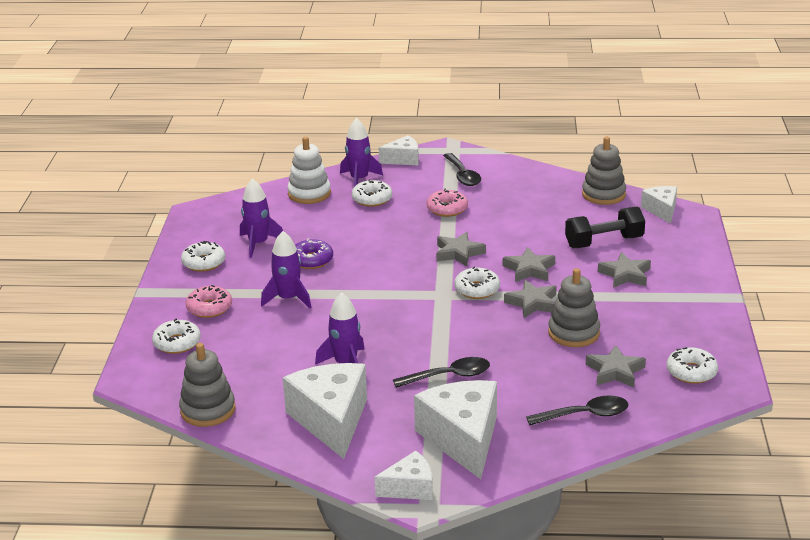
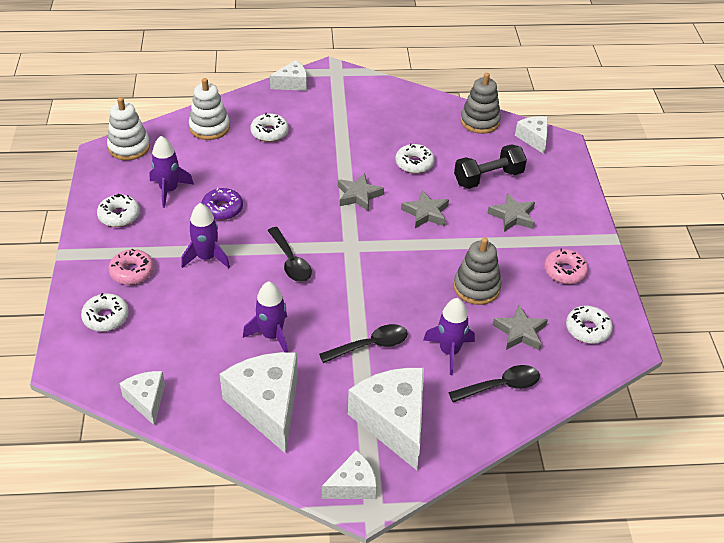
camera: 10 degrees left, 15 degrees up
grey stacking toy [179,343,235,427] -> white cheese [119,371,165,426]
purple rocket [340,118,383,187] -> purple rocket moved to [423,298,475,375]
pink donut [427,189,468,217] -> pink donut moved to [544,249,588,284]
black spoon [443,153,481,186] -> black spoon moved to [267,227,312,282]
white donut [454,266,500,299] -> white donut moved to [395,143,435,174]
grey star [504,280,557,318] -> none
none -> white stacking toy [107,97,150,160]

